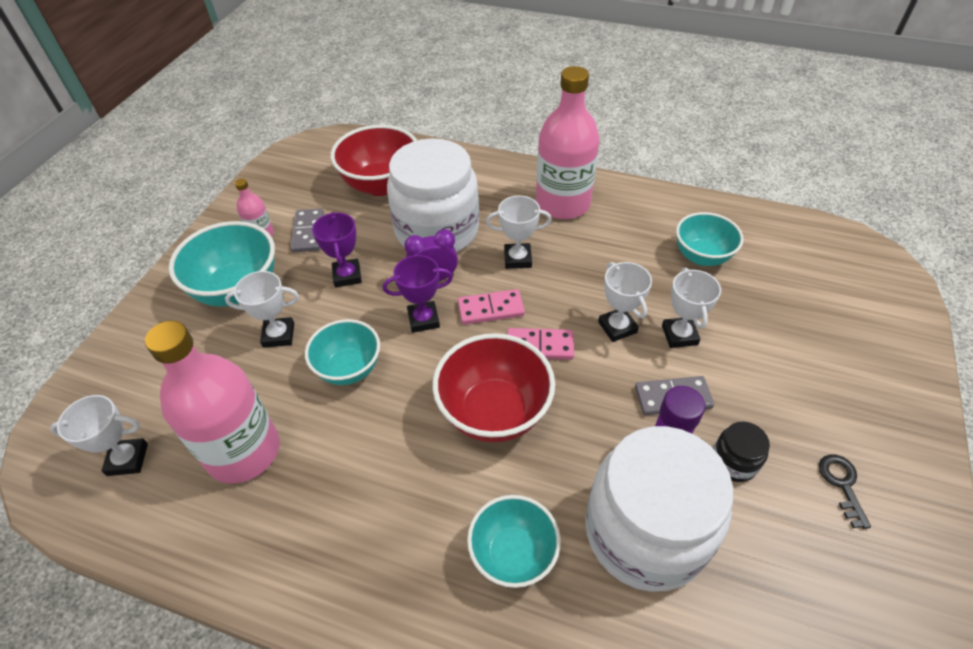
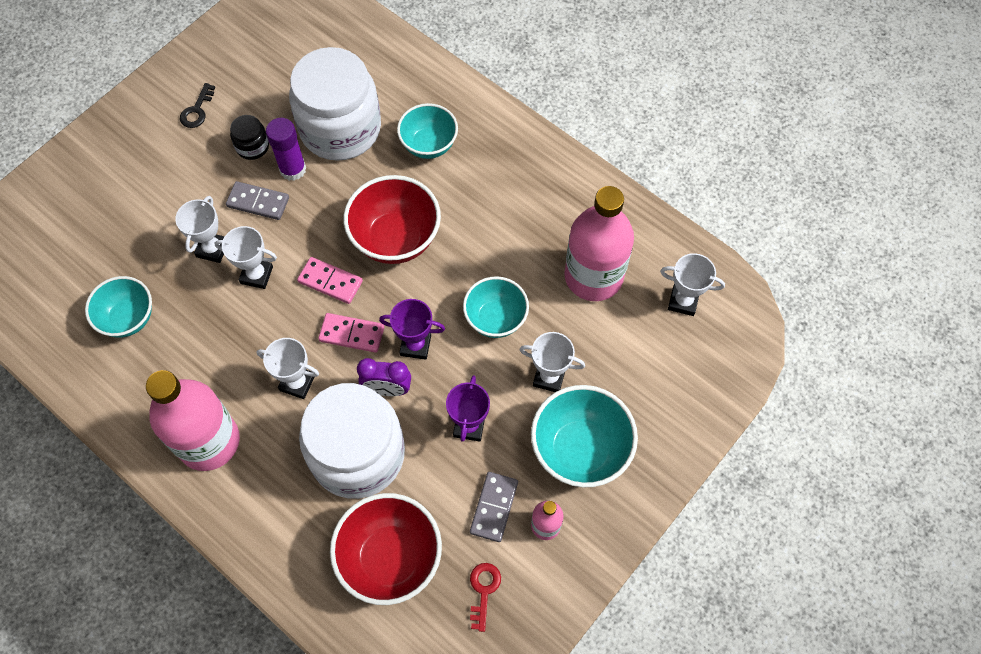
camera: 160 degrees left, 15 degrees up
white trophy [598,262,652,342] -> white trophy turned 75 degrees counterclockwise [214,226,277,289]
none -> red key [470,563,501,632]

